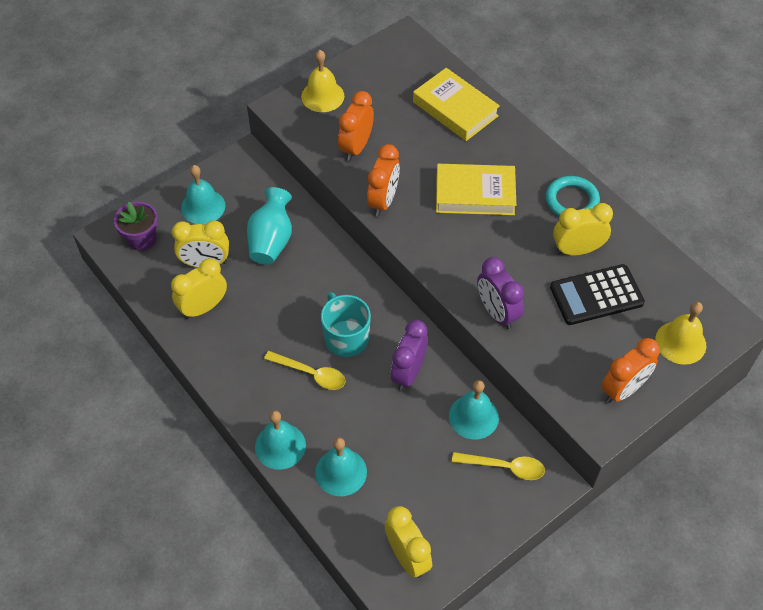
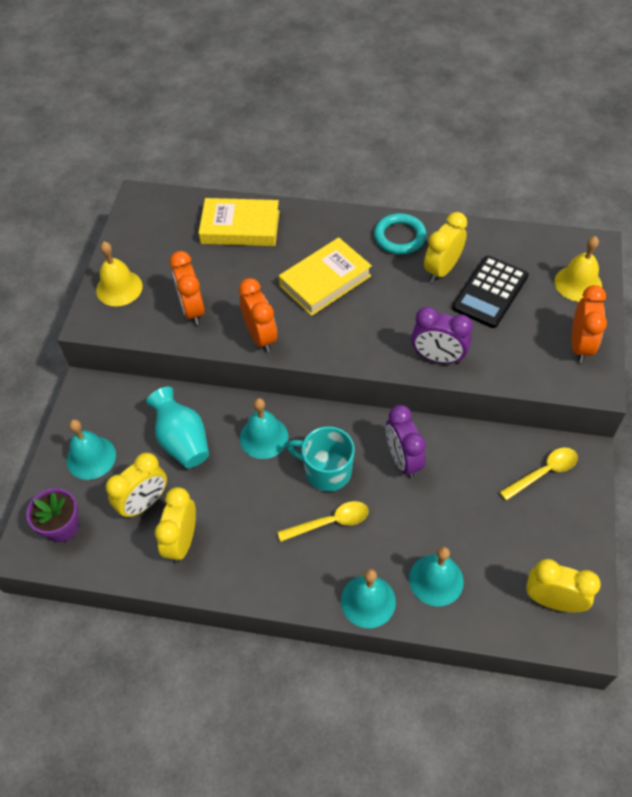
camera: 40 degrees left, 0 degrees up
turquoise bell [449,380,499,440] -> turquoise bell moved to [240,398,289,459]

